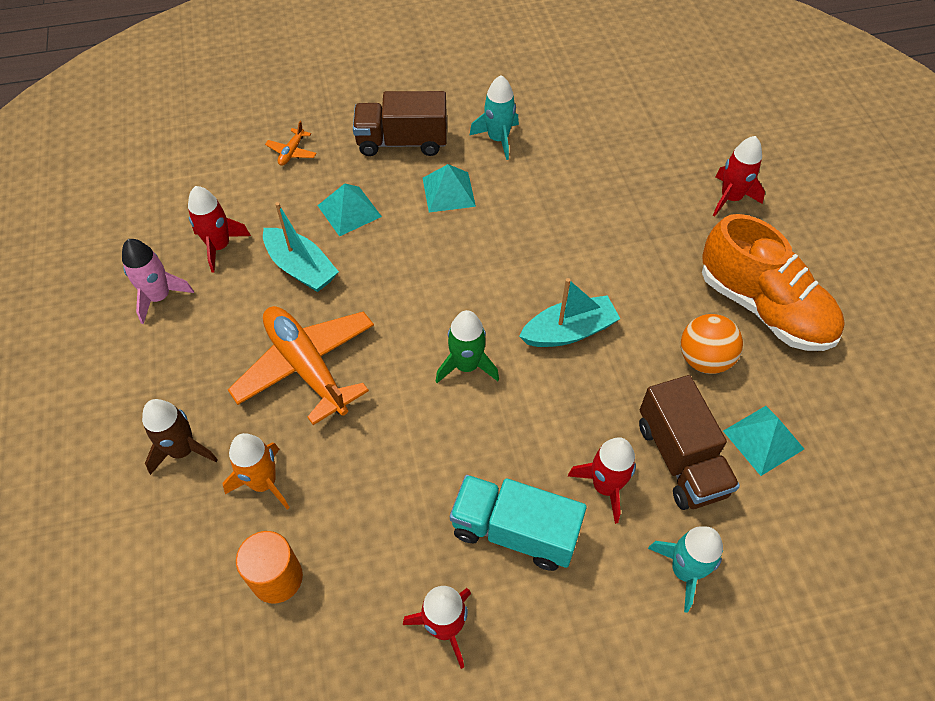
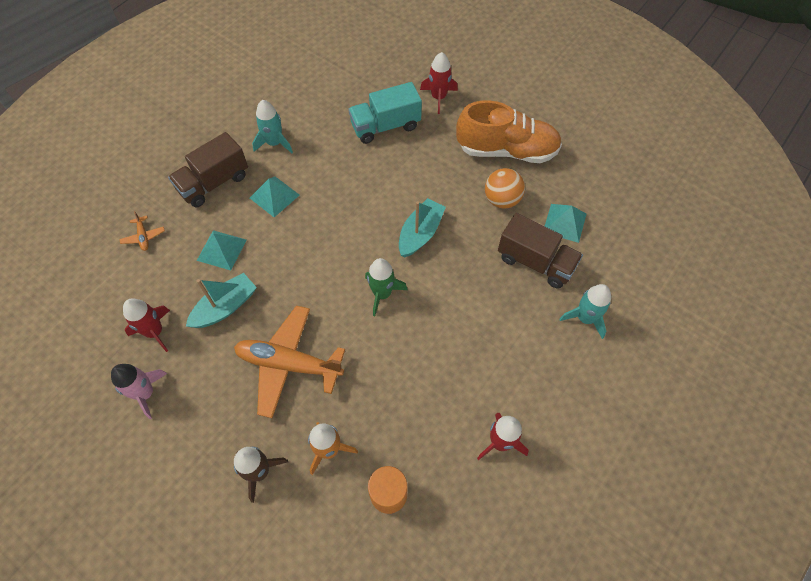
camera: 40 degrees left, 5 degrees up
turquoise boat [263,202,339,292] -> turquoise boat turned 45 degrees counterclockwise [186,273,257,328]
turquoise truck [450,475,587,571] -> turquoise truck moved to [348,82,422,144]
red rocket [568,437,636,524] -> none

